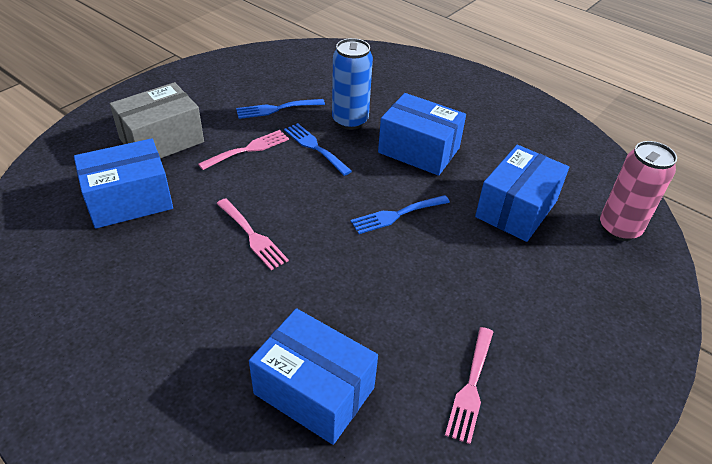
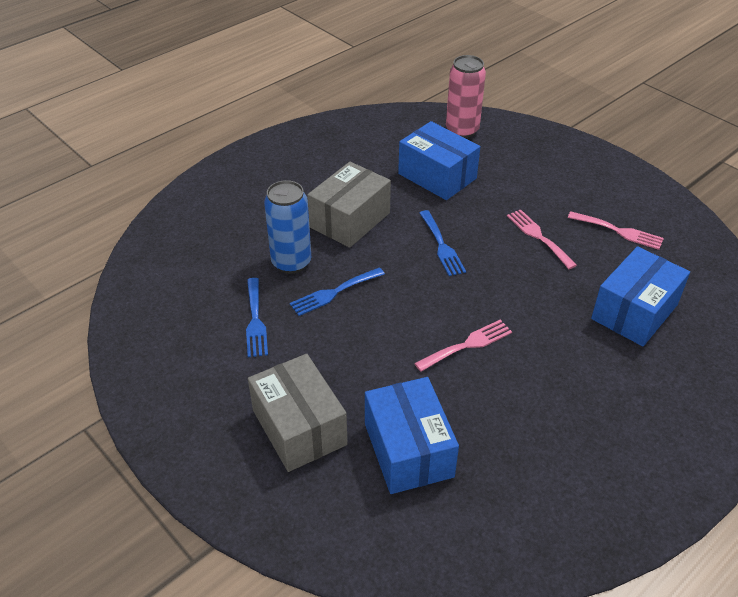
camera: 80 degrees left, 0 degrees up
pink fork [198,130,289,170] -> pink fork moved to [507,210,577,269]
blue box [378,93,466,176] -> grey box [307,162,391,248]

